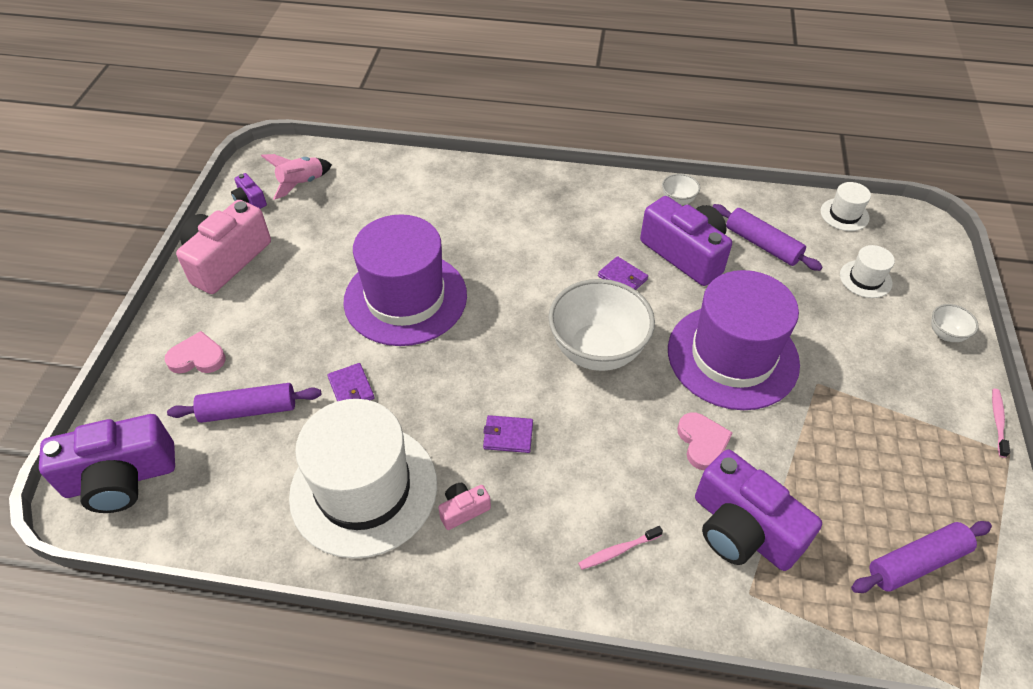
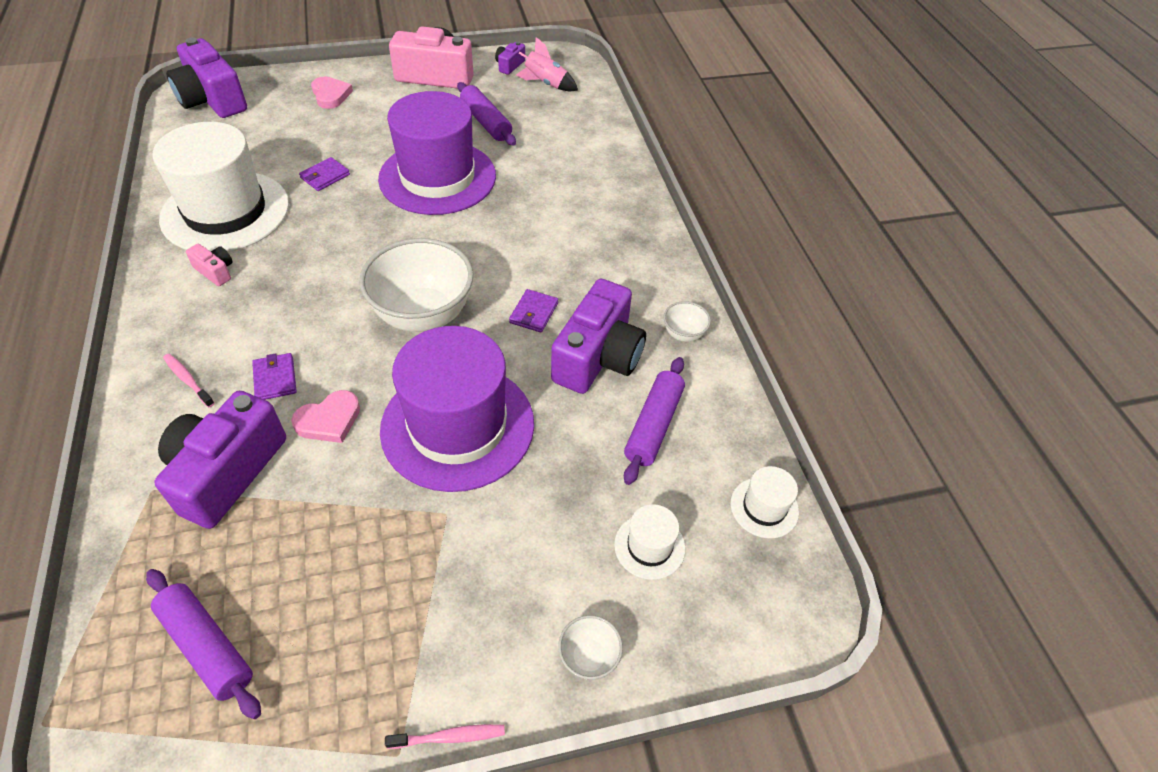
camera: 65 degrees right, 0 degrees up
purple rolling pin [167,383,321,423] -> purple rolling pin moved to [457,82,516,146]
purple wallet [483,415,533,453] -> purple wallet moved to [252,353,297,400]

